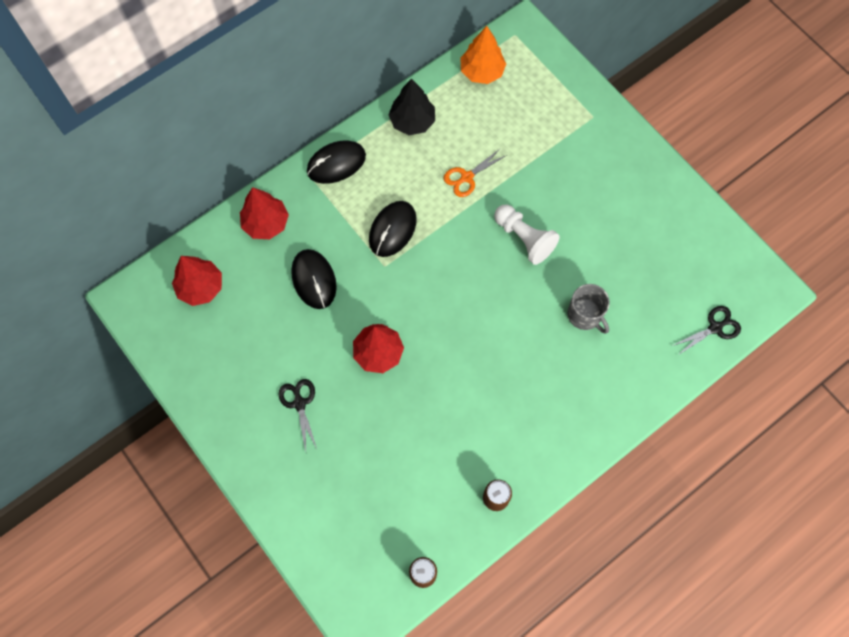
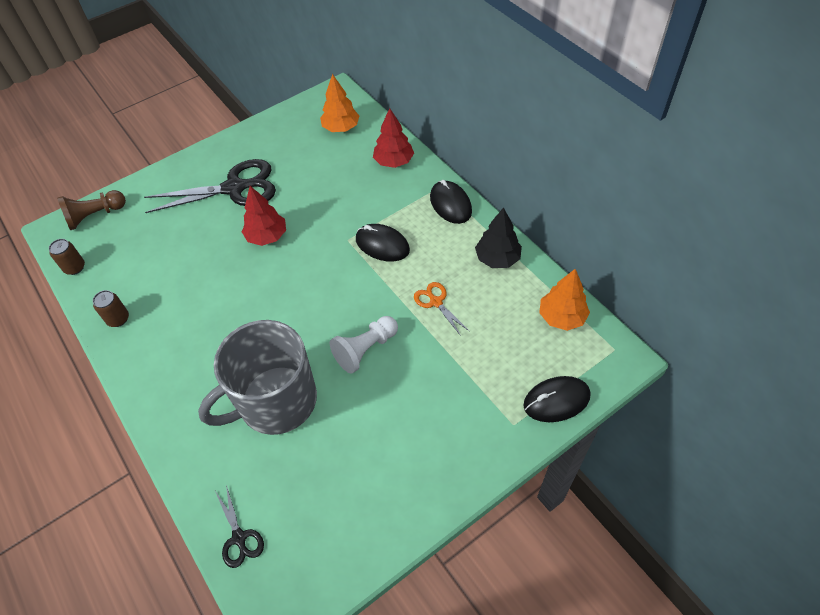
camera: 95 degrees right, 15 degrees down
red tree [172,256,222,306] -> orange tree [320,74,359,132]
black scissors [279,379,317,451] -> black scissors [144,159,276,213], size x2.13
black mouse [291,249,337,309] -> black mouse moved to [523,376,591,422]
grey mug [568,284,610,334] -> grey mug [198,320,317,435], size x2.17
none -> brown pawn [57,190,126,230]

